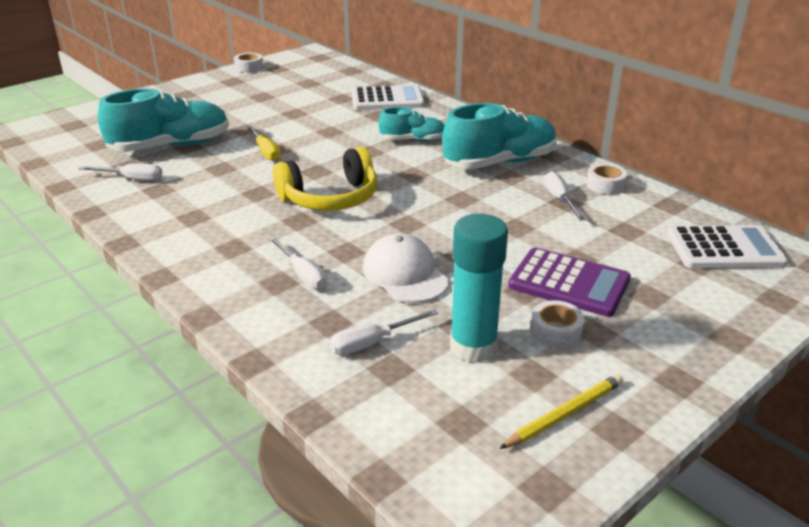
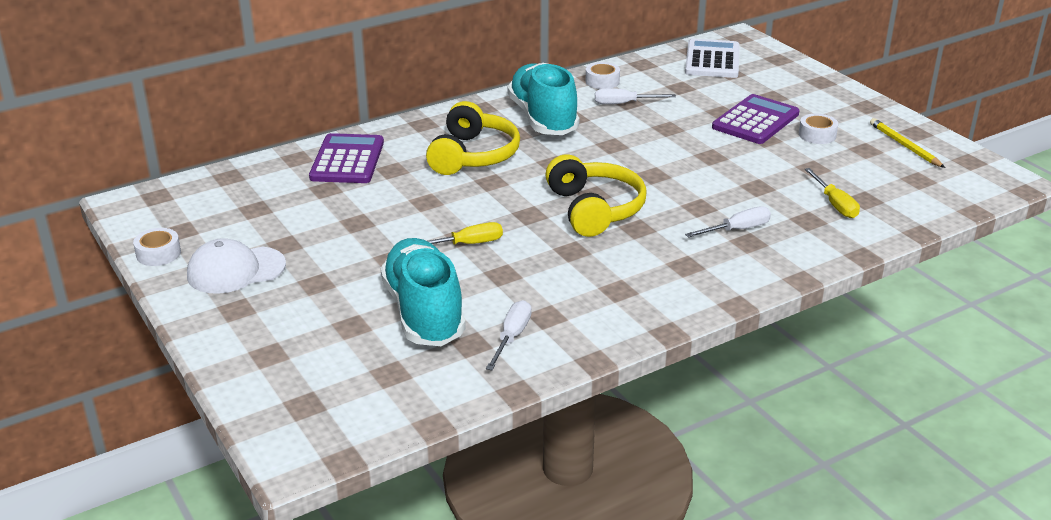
camera: 80 degrees left, 0 degrees up
white screwdriver [330,309,438,355] -> yellow screwdriver [805,168,860,218]
white calculator [351,85,425,110] -> purple calculator [309,133,384,183]
white cap [363,233,449,303] -> white cap moved to [187,238,286,294]
turquoise shoe [379,107,445,142] -> yellow headphones [426,101,520,175]
turquoise glue stick [450,214,508,363] -> none

